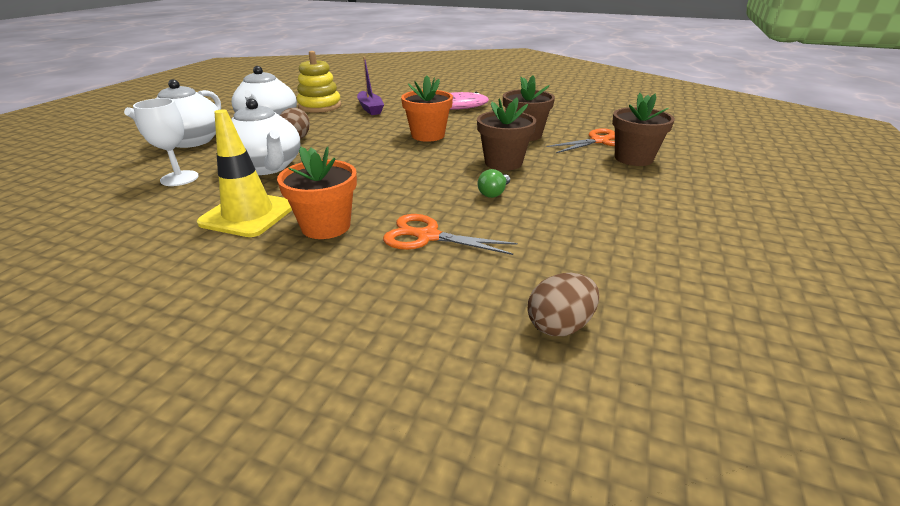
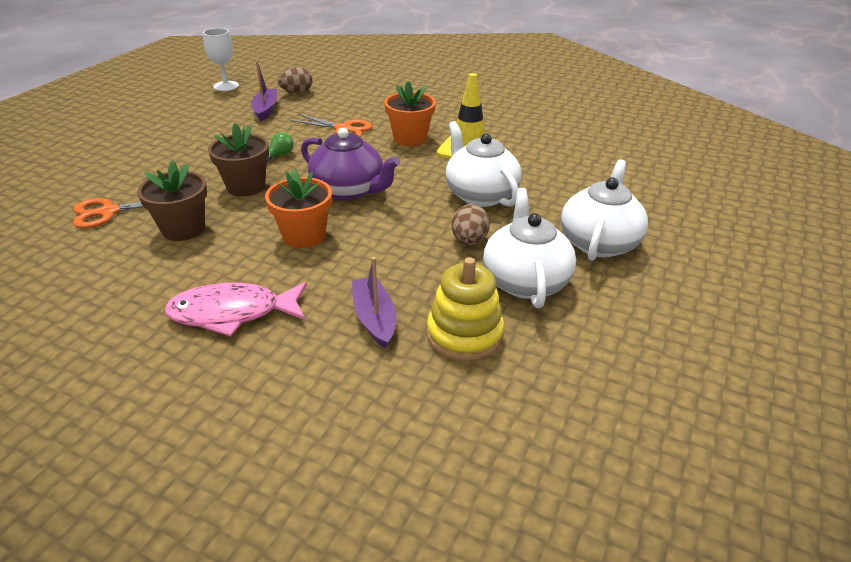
camera: 175 degrees left, 5 degrees up
white goblet [133,98,199,186] -> white goblet moved to [203,28,239,91]
brown flower pot [612,93,675,166] -> none
none -> purple boat [251,61,277,121]
none -> purple teapot [301,128,400,201]

